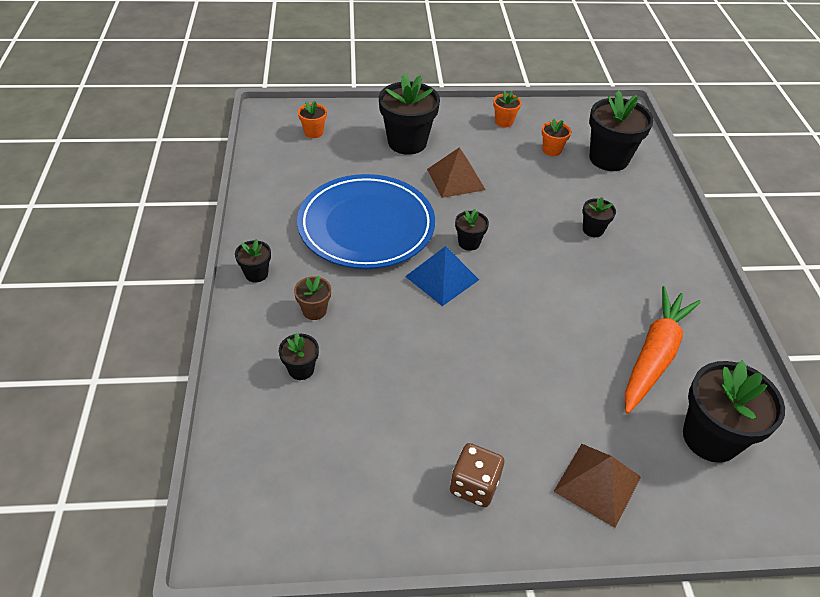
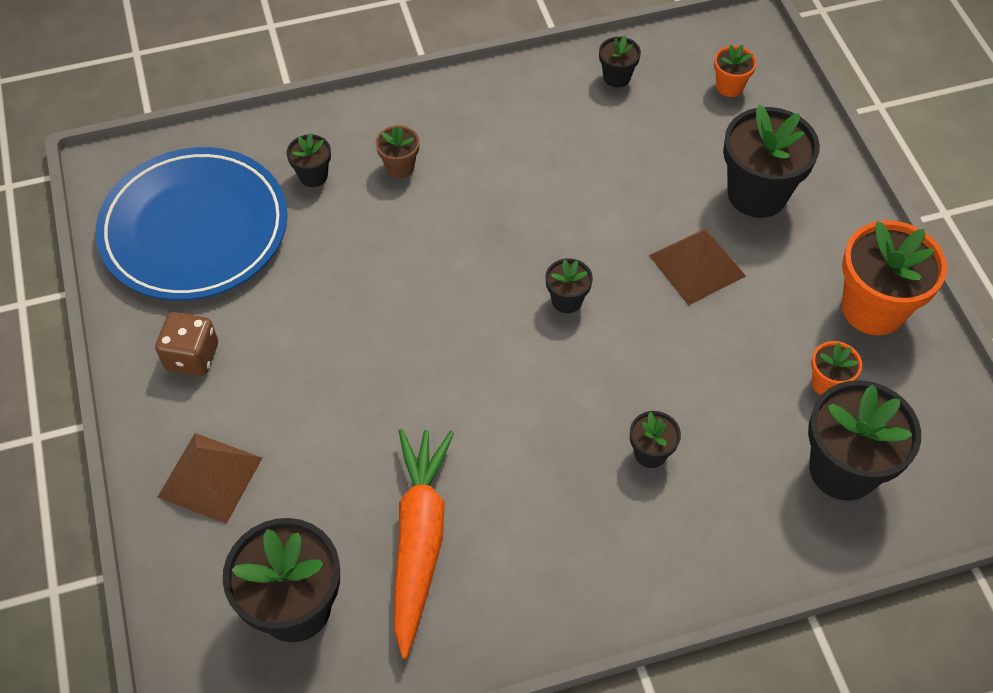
camera: 80 degrees right, 10 degrees up
black flower pot [235,239,271,283] -> black flower pot moved to [599,35,641,88]
blue plate [297,174,435,269] -> blue plate moved to [96,147,288,301]
blue pyramid [405,246,479,306] -> none
orange flower pot [493,90,521,127] -> orange flower pot [842,220,947,335], size x2.05
orange carrot [625,286,701,414] -> orange carrot turned 105 degrees counterclockwise [394,429,454,659]

